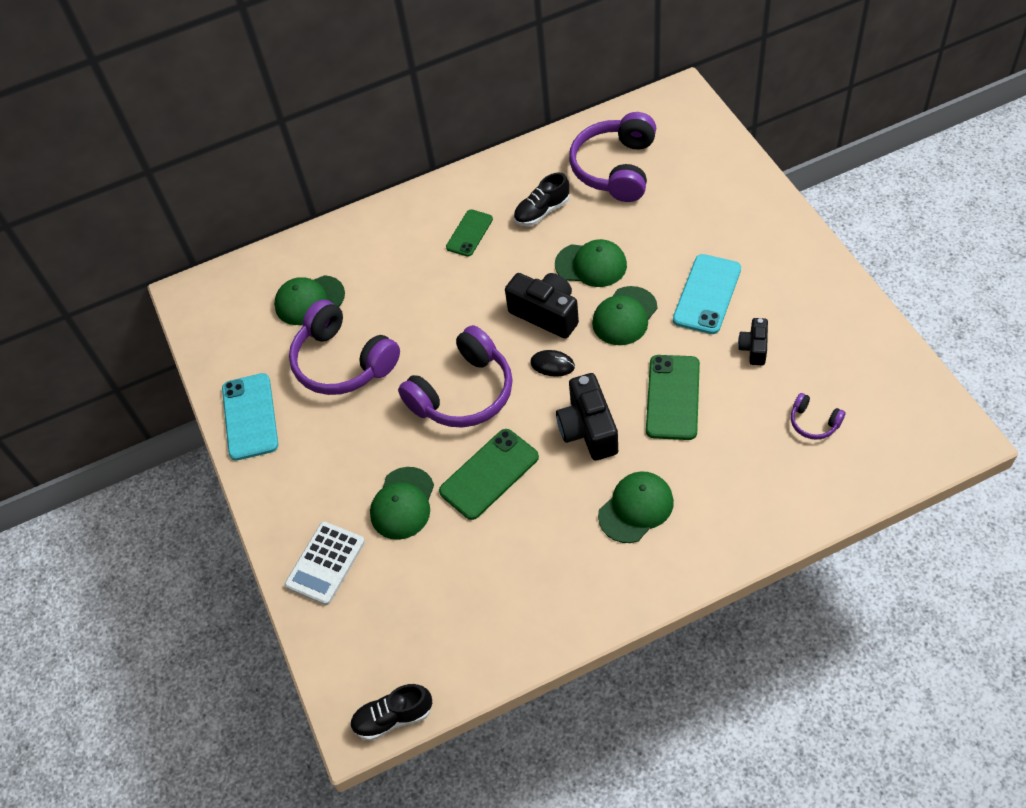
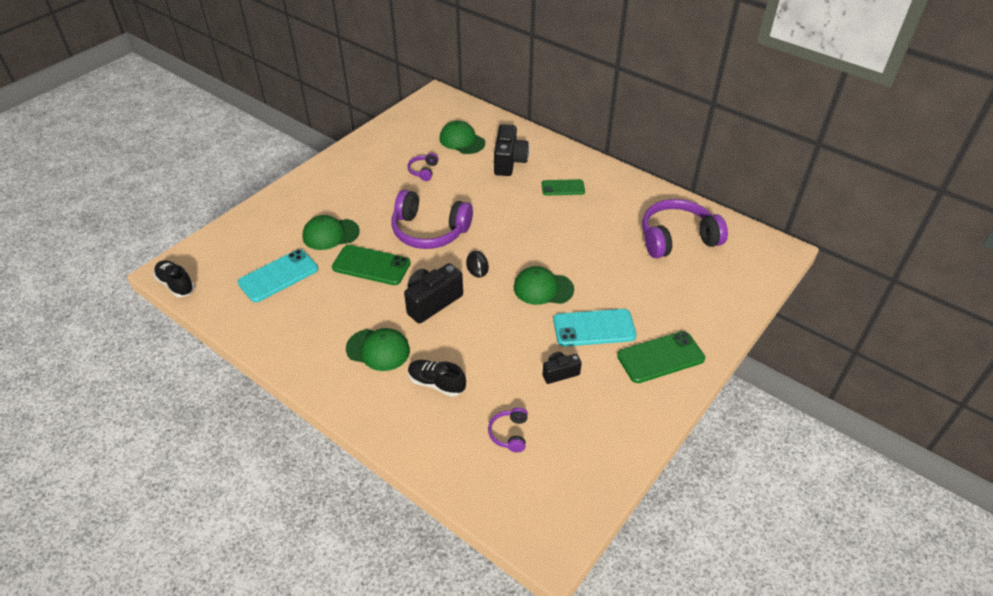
camera: 55 degrees right, 10 degrees down
turquoise phone [222,373,278,461] -> turquoise phone moved to [238,249,318,302]
white calculator [285,522,365,605] -> none
purple headphones [289,300,400,395] -> purple headphones [407,153,439,181], size x0.46
black camera [505,273,579,339] -> black camera moved to [494,124,529,176]
black shoe [514,172,569,226] -> black shoe moved to [408,360,466,397]
green cap [555,239,627,287] -> none
green phone [646,355,700,440] -> green phone moved to [617,331,705,383]

